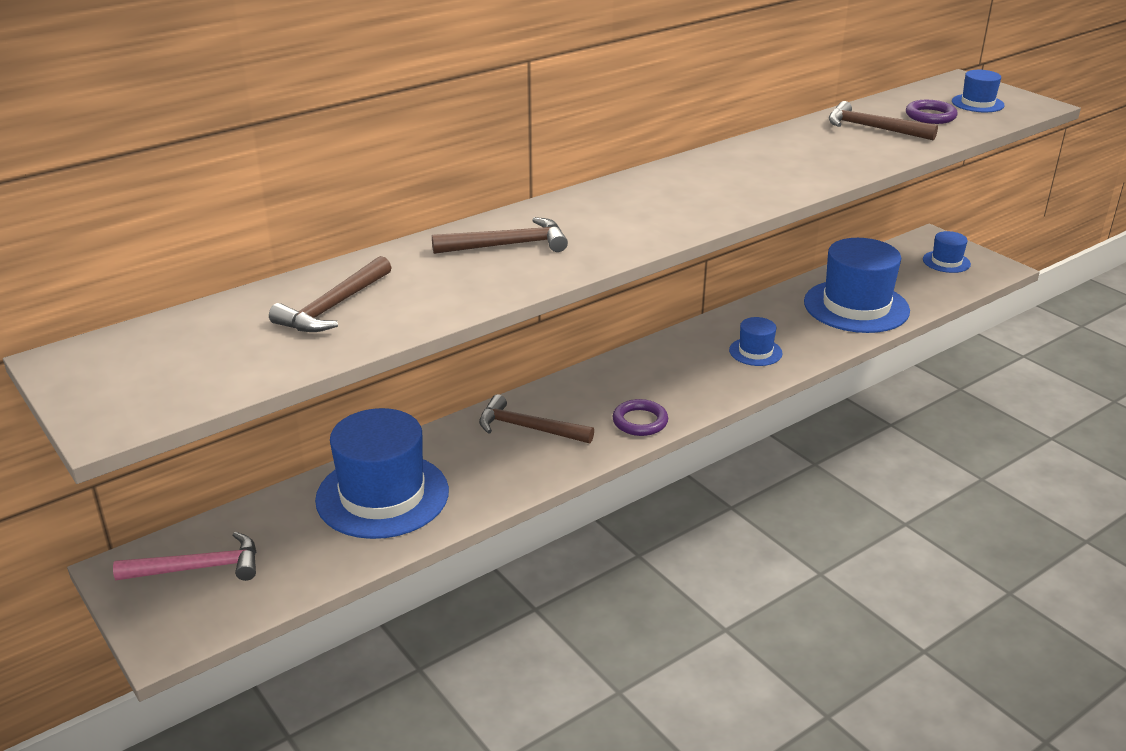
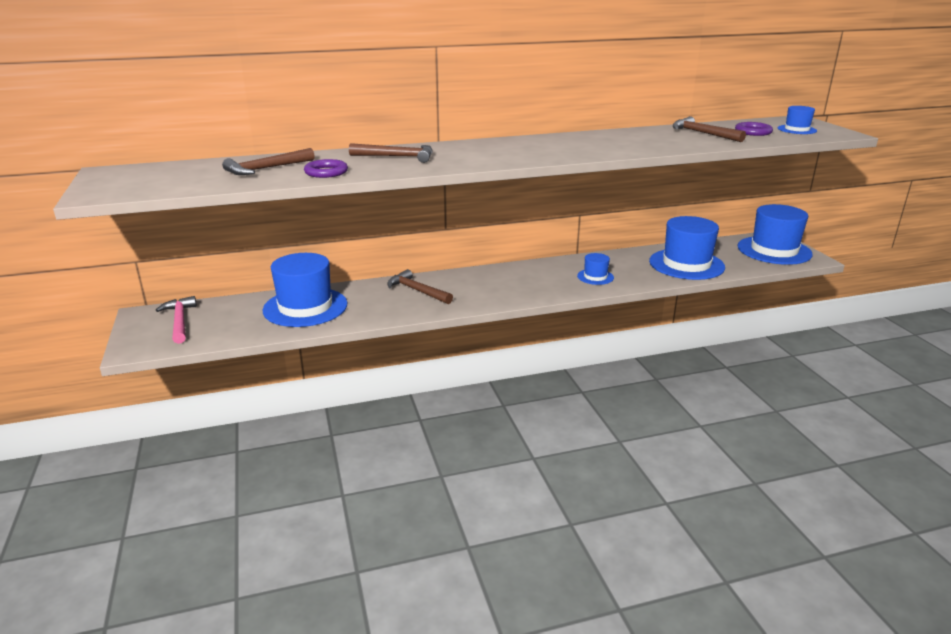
camera: 20 degrees right, 5 degrees down
pink hammer [113,532,256,581] -> pink hammer turned 120 degrees counterclockwise [156,296,197,344]
purple ring [612,399,668,436] -> purple ring moved to [304,159,348,178]
blue hat [923,231,971,273] -> blue hat [738,204,813,265], size x2.09

